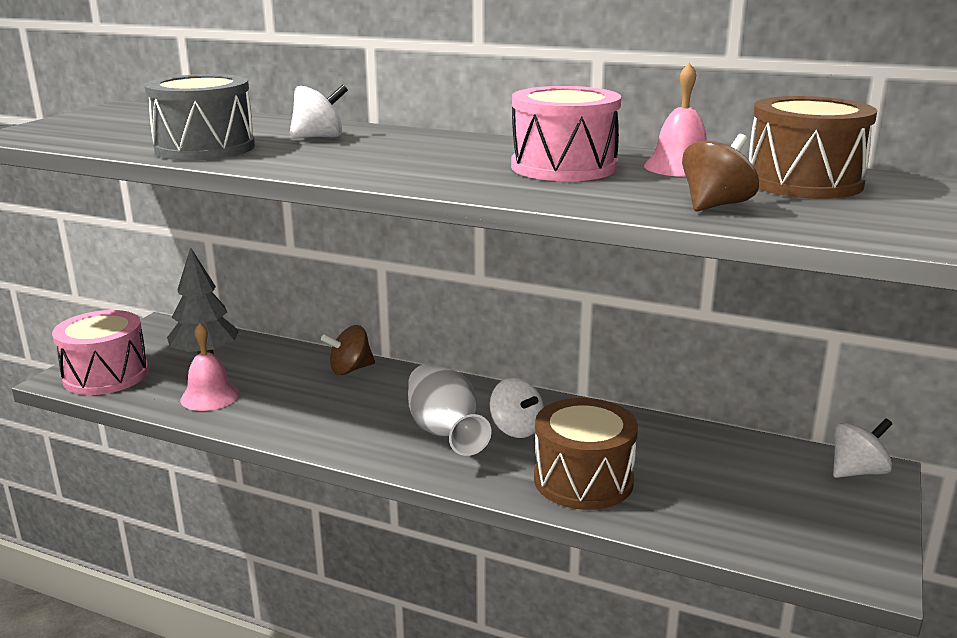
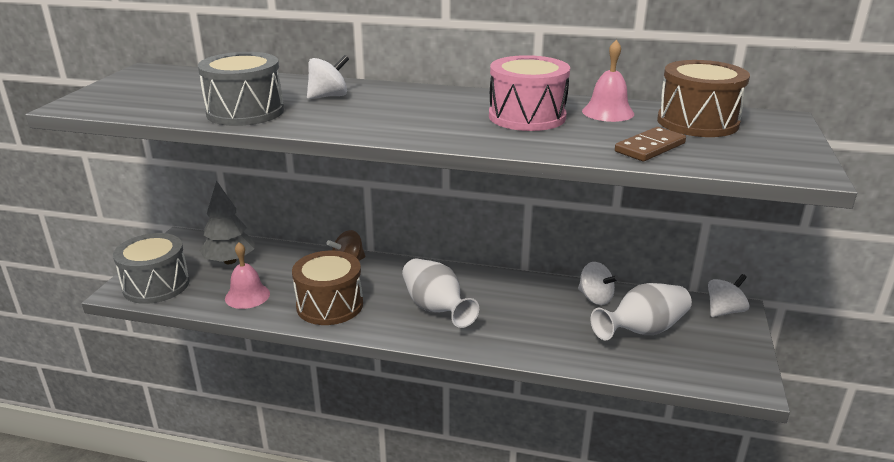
camera: 10 degrees left, 5 degrees up
pink drum [52,310,149,395] -> grey drum [113,233,190,304]
white spinning top [489,378,544,438] -> white spinning top moved to [578,262,619,305]
brown drum [534,398,638,510] -> brown drum moved to [292,251,363,325]
brown spinning top [682,134,759,211] -> brown domino [615,127,686,161]
none -> white vase [591,283,692,340]

